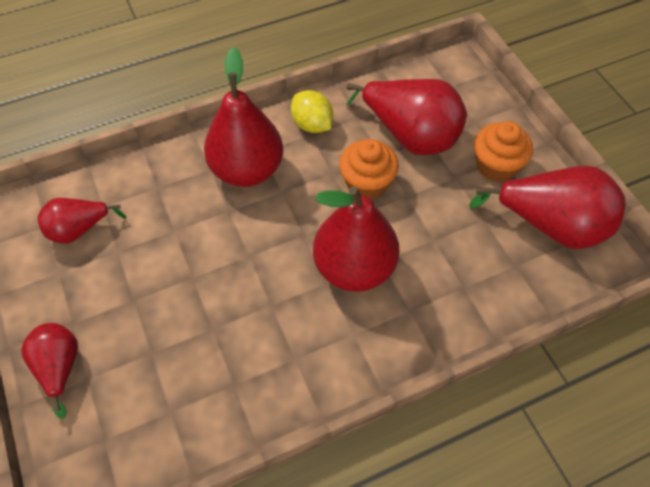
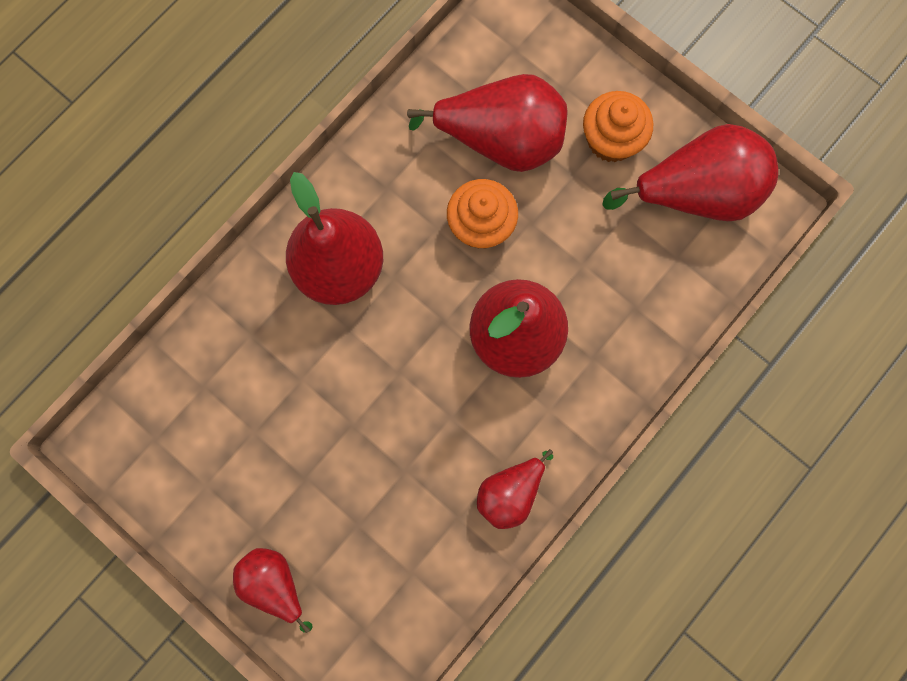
camera: 25 degrees left, 20 degrees up
red pear [38,198,126,244] -> red pear moved to [477,449,553,529]
yellow lemon [291,90,333,133] -> none

